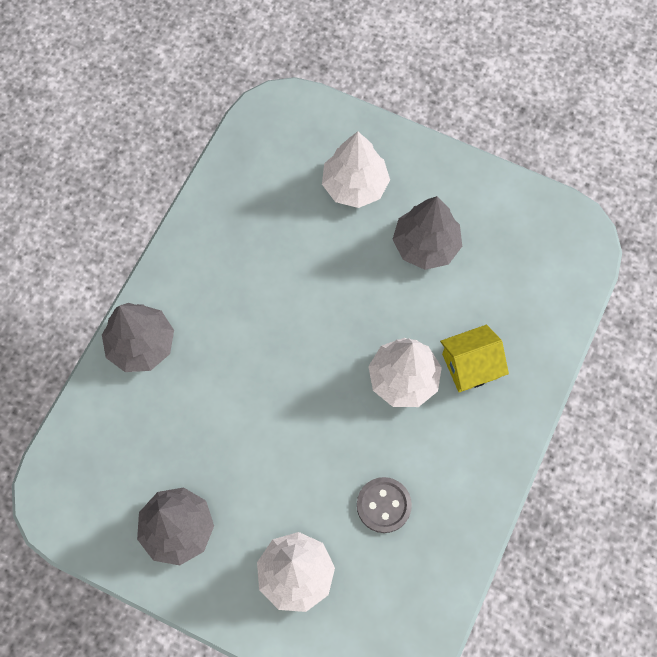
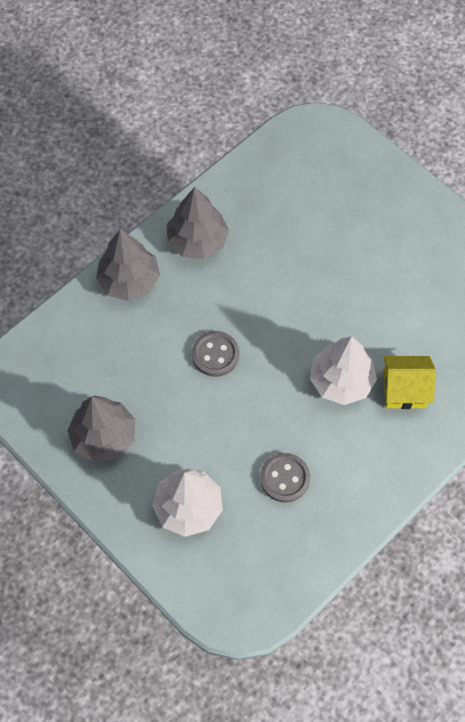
camera: 20 degrees right, 5 degrees down
white tree [322,132,390,208] -> none
grey tree [393,196,462,270] -> grey tree moved to [167,187,229,259]
none -> grey button [192,331,239,377]

